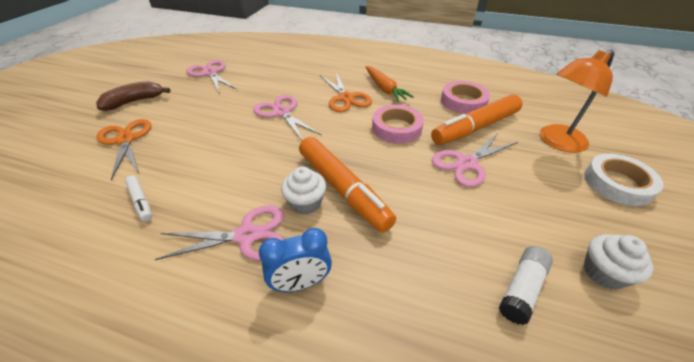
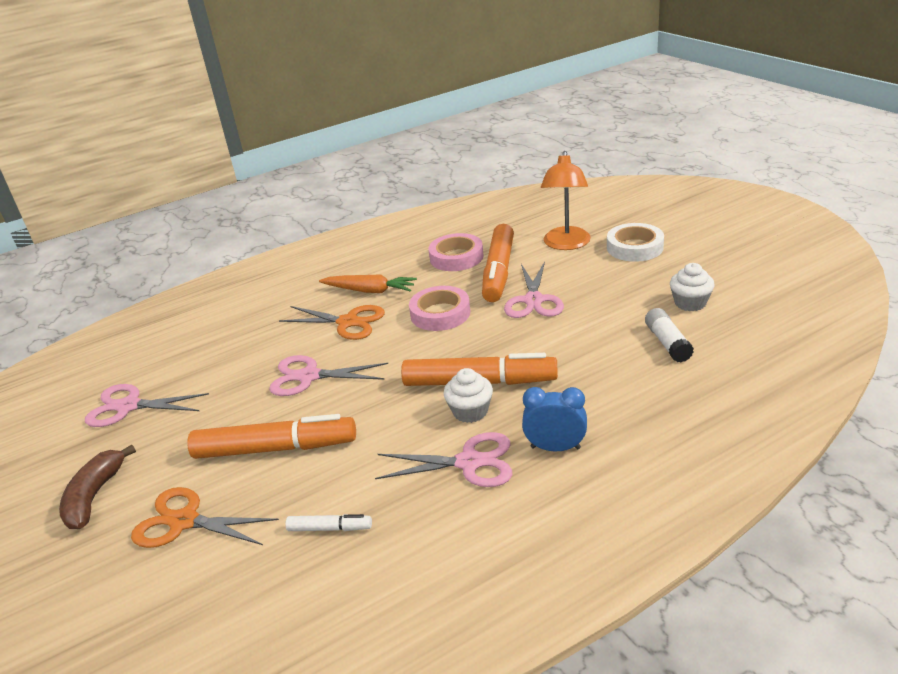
camera: 45 degrees left, 10 degrees down
pink scissors [154,205,284,261] -> pink scissors turned 60 degrees clockwise [375,432,512,487]
blue clock [259,228,332,292] -> blue clock turned 105 degrees counterclockwise [522,387,587,451]
none -> orange marker [187,414,356,459]

